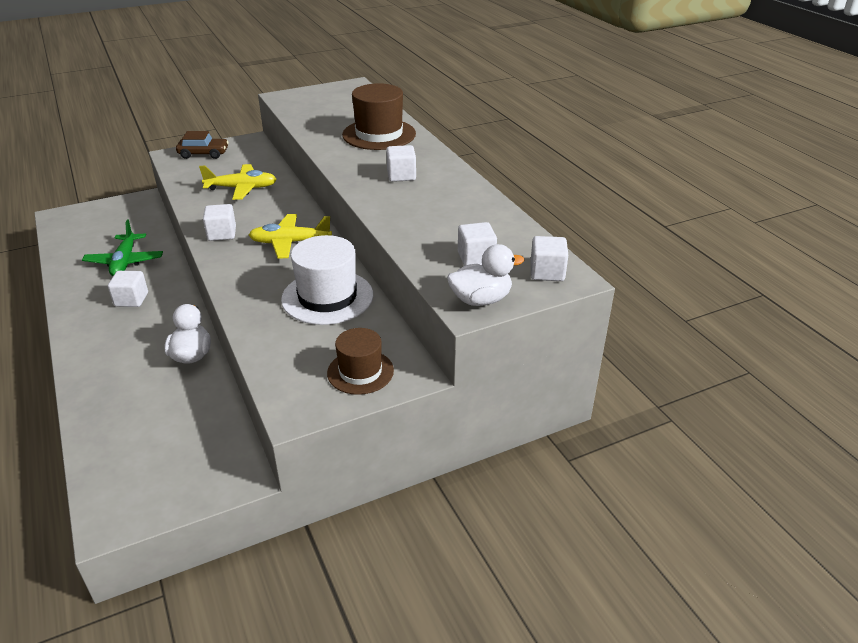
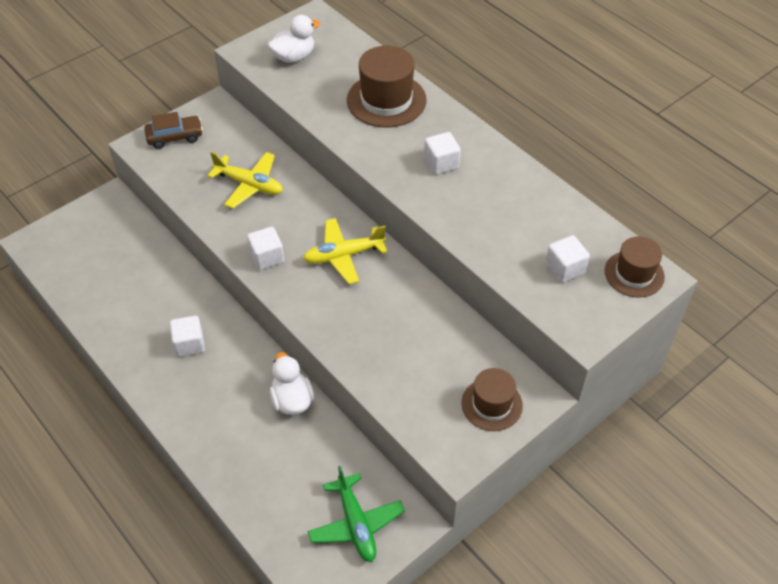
camera: 15 degrees left, 15 degrees up
green plane [82,219,163,276] -> green plane moved to [307,466,405,562]
yellow plane [199,164,277,200] -> yellow plane turned 45 degrees clockwise [207,152,283,208]
white hat [281,235,373,325] -> none
white duck [447,244,524,306] -> white duck moved to [268,15,320,63]
white cube [530,236,568,281] -> brown hat [605,236,665,298]

